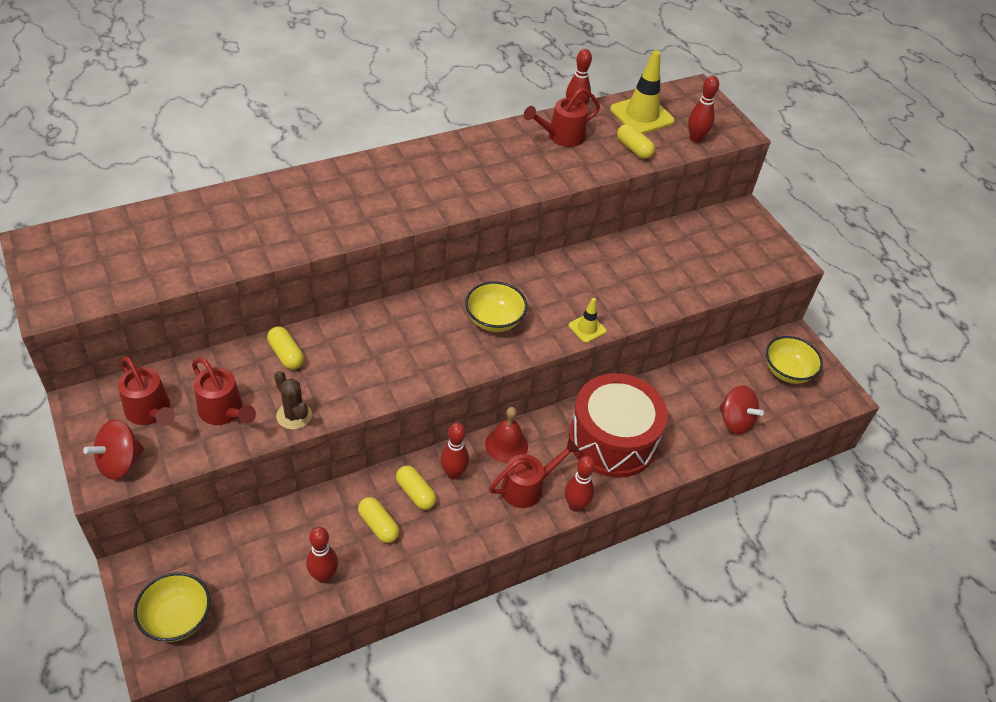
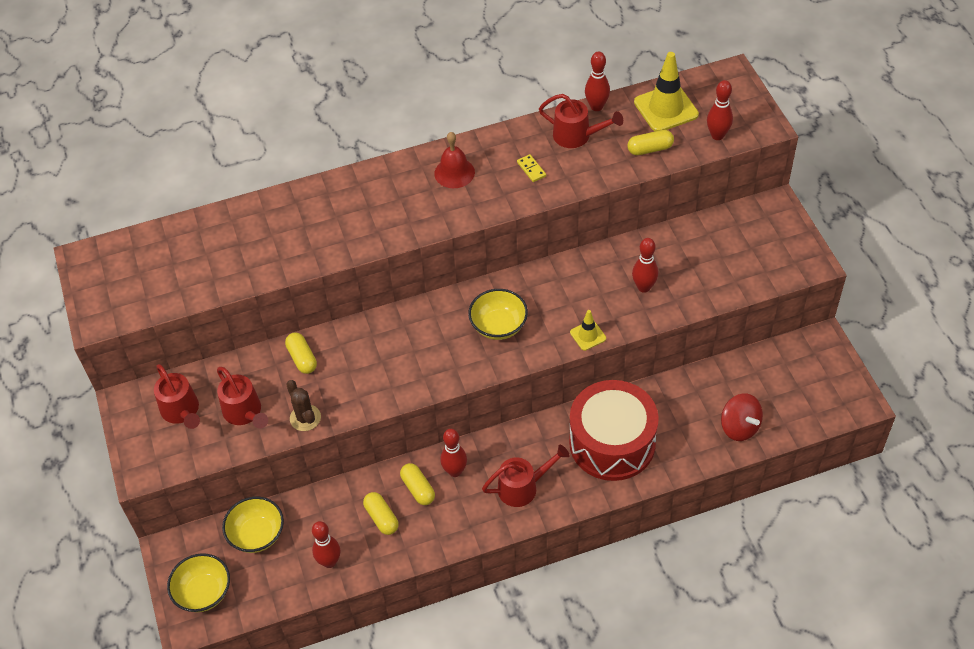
camera: 15 degrees right, 5 degrees up
red spinning top [83,419,144,480] -> none
red bell [485,407,528,463] -> red bell moved to [434,132,475,188]
red watering can [524,88,600,147] -> red watering can turned 135 degrees counterclockwise [539,94,623,148]
red bowling pin [565,456,595,512] -> red bowling pin moved to [632,238,658,293]
yellow capsule [617,124,655,159] -> yellow capsule turned 75 degrees counterclockwise [627,130,674,155]
yellow bowl [766,336,823,384] -> yellow bowl moved to [222,497,284,553]
none -> yellow domino [517,154,546,182]

